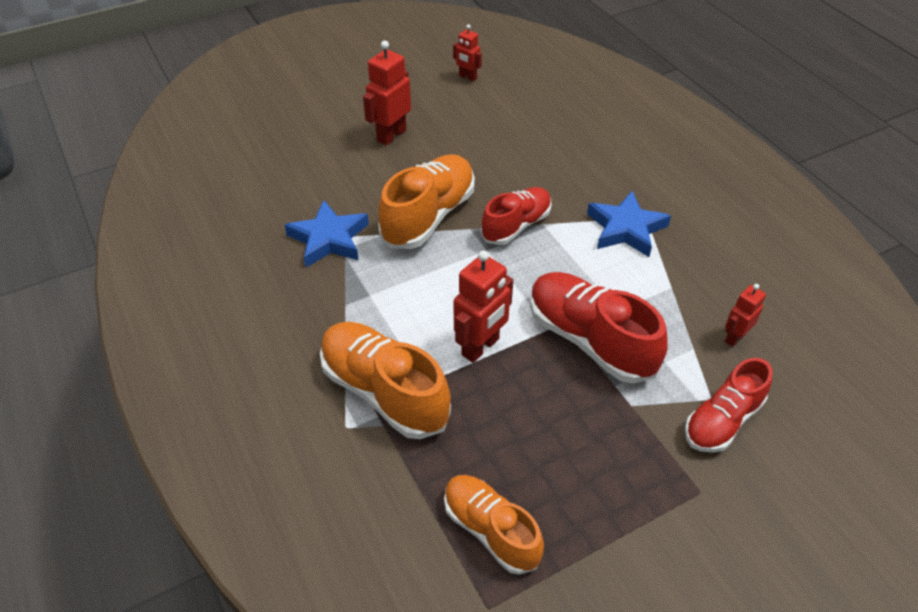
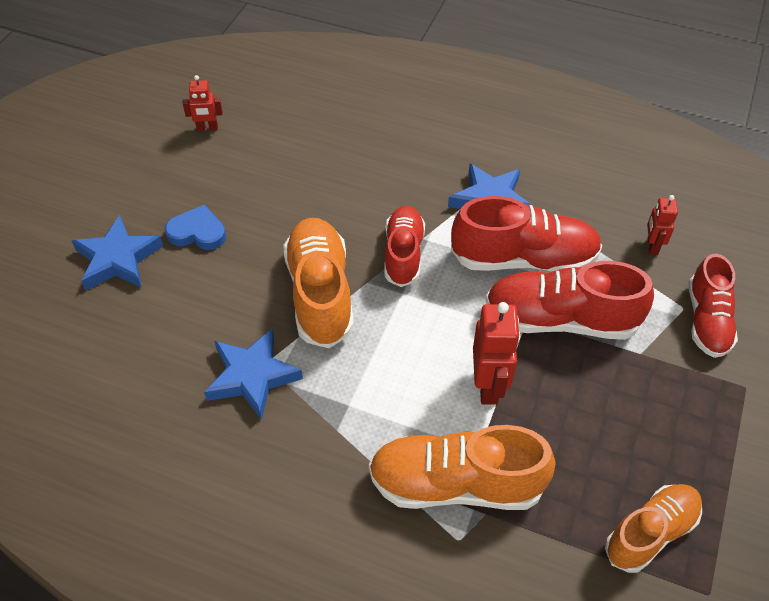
camera: 40 degrees left, 5 degrees up
red robot [363,41,411,146] -> blue heart [165,205,226,250]
orange shoe [444,475,544,575] -> orange shoe turned 135 degrees clockwise [605,484,702,573]
none -> blue star [72,215,163,290]
none -> red shoe [451,196,602,271]

